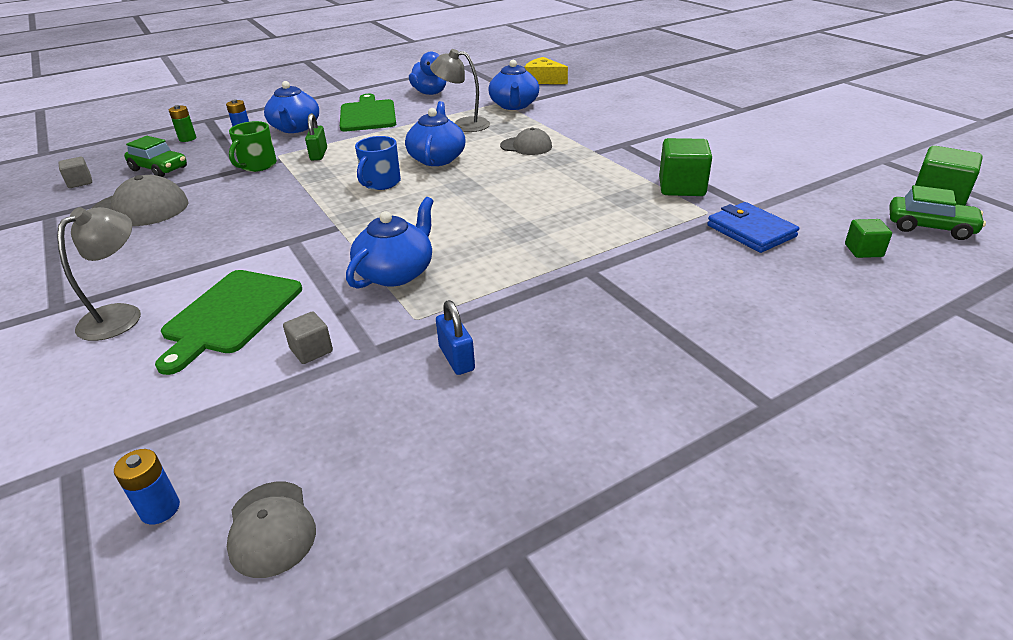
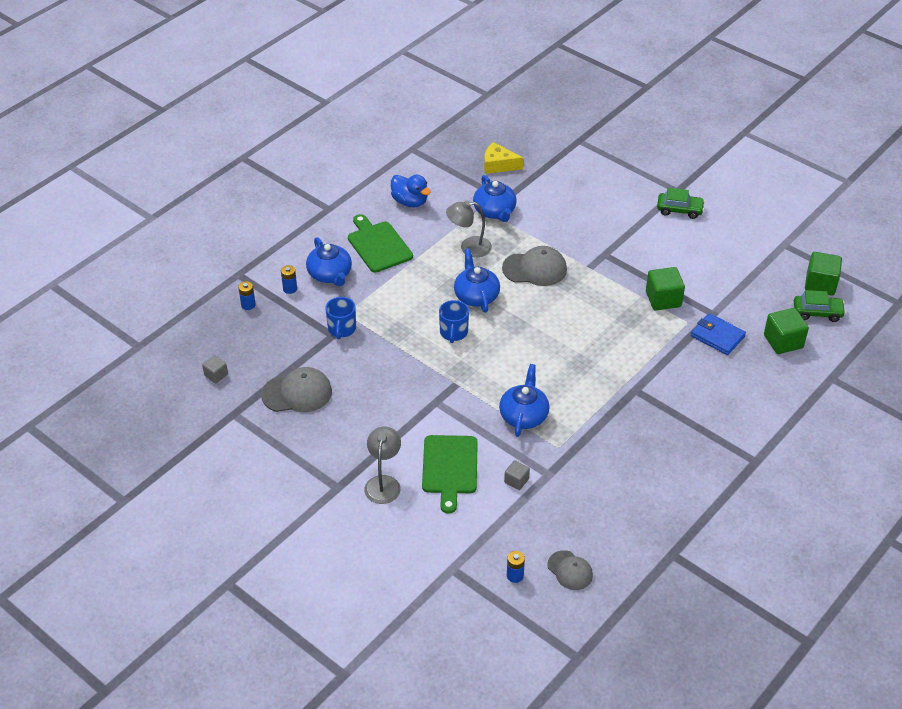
camera: 20 degrees left, 10 degrees up
green car [124,136,187,177] -> green car moved to [657,188,705,219]
green battery [169,105,196,142] -> blue battery [238,281,256,310]
green mug [229,121,277,172] -> blue mug [325,297,356,340]
green padlock [305,113,327,160] -> none
blue padlock [436,300,475,375] -> none
grey cap [500,128,552,155] -> grey cap [502,246,567,286], size x1.58
green cube [845,219,892,258] -> green cube [764,308,809,354], size x1.79

